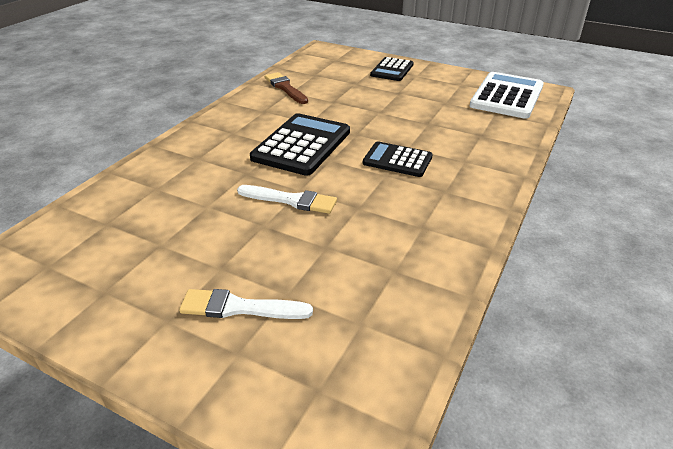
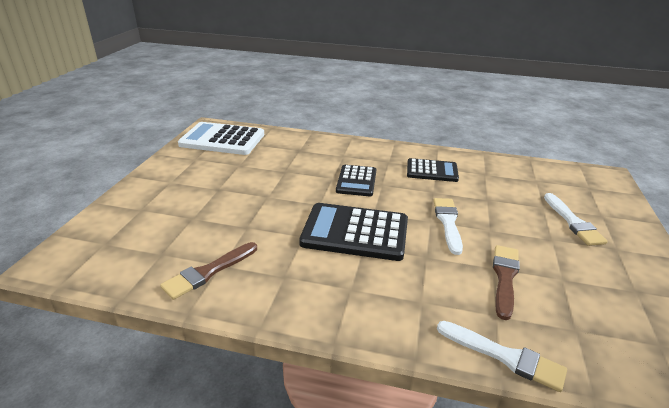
camera: 105 degrees left, 5 degrees down
black calculator [370,57,414,81] -> black calculator moved to [407,158,459,182]
none -> white brush [437,321,567,392]
none -> brown brush [493,245,520,320]

